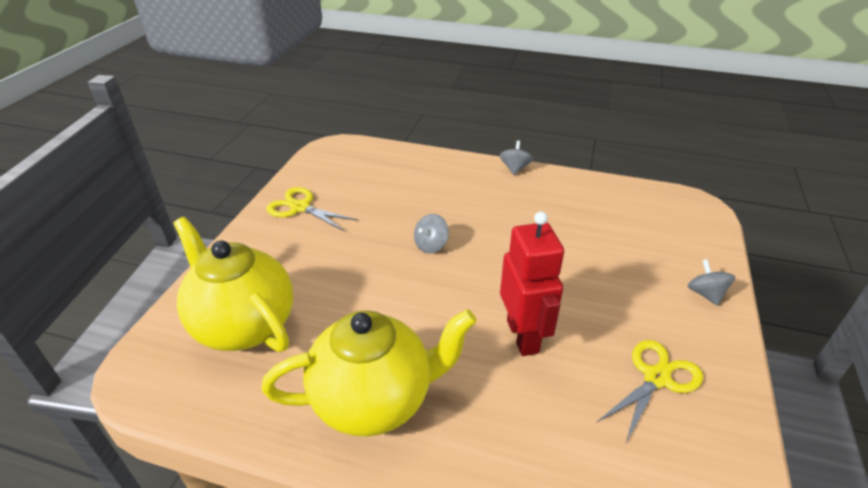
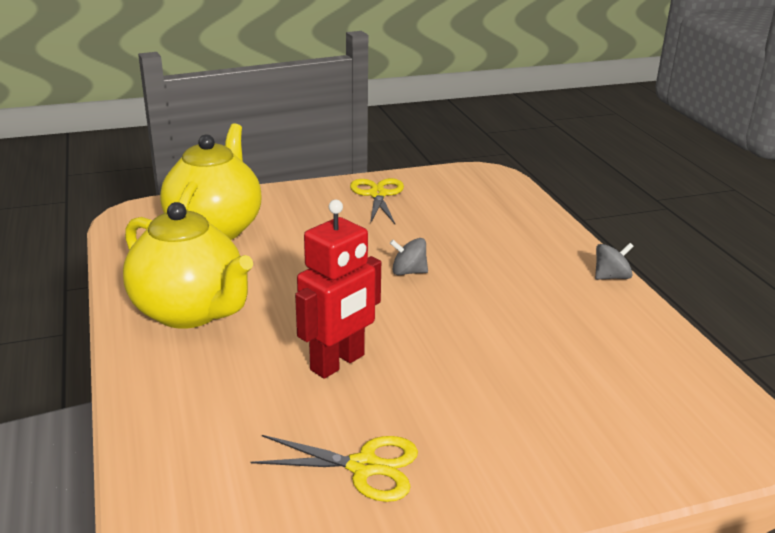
camera: 55 degrees right, 10 degrees down
grey spinning top [688,259,735,306] -> none

